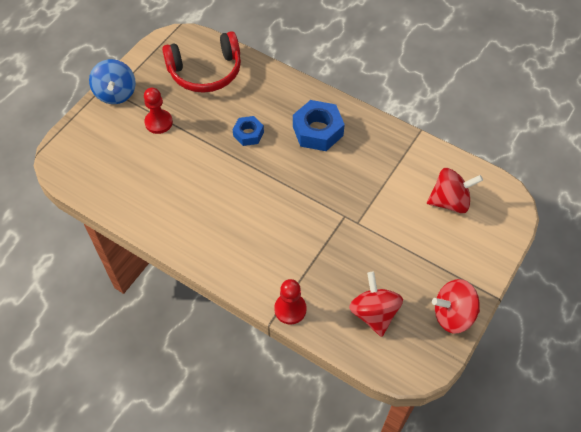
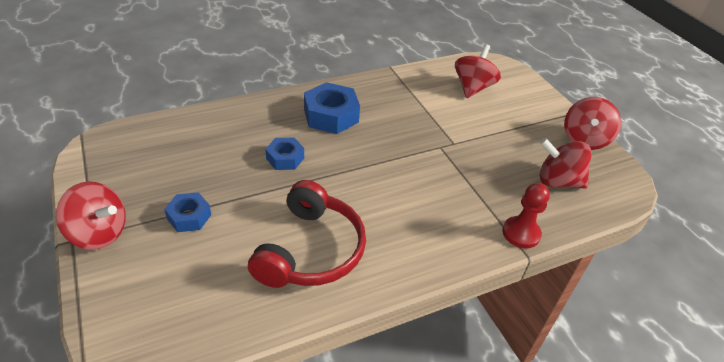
camera: 60 degrees left, 15 degrees down
blue spinning top [89,59,136,104] -> red spinning top [56,182,126,250]
red pawn [144,88,173,134] -> blue nut [164,192,211,232]
red headphones [162,31,241,93] -> red headphones moved to [248,180,366,288]

